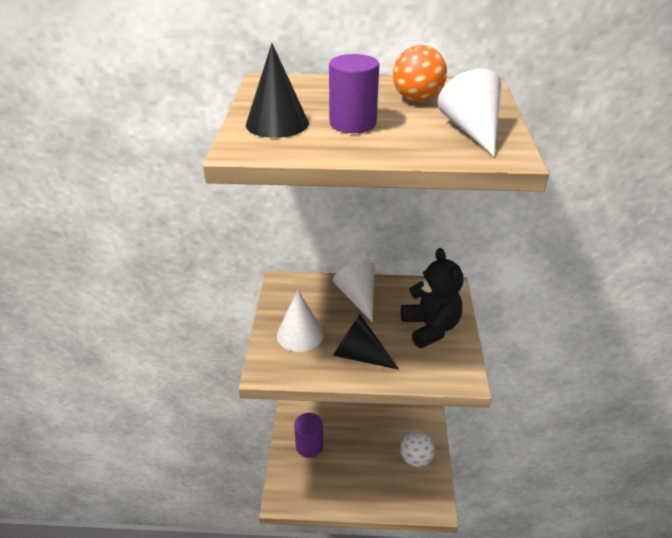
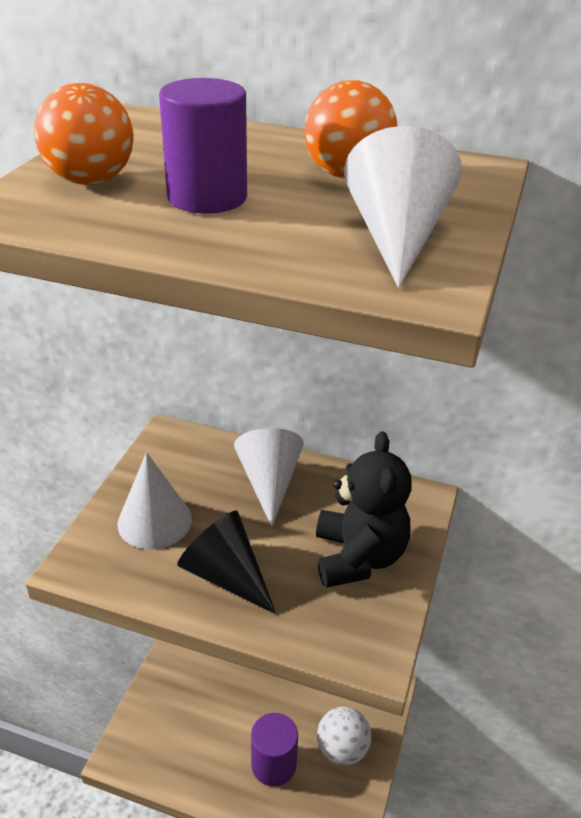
camera: 15 degrees right, 0 degrees up
black cone [246,43,309,138] -> orange ball [34,83,134,185]
purple cylinder [294,413,323,458] -> purple cylinder moved to [251,713,298,786]

